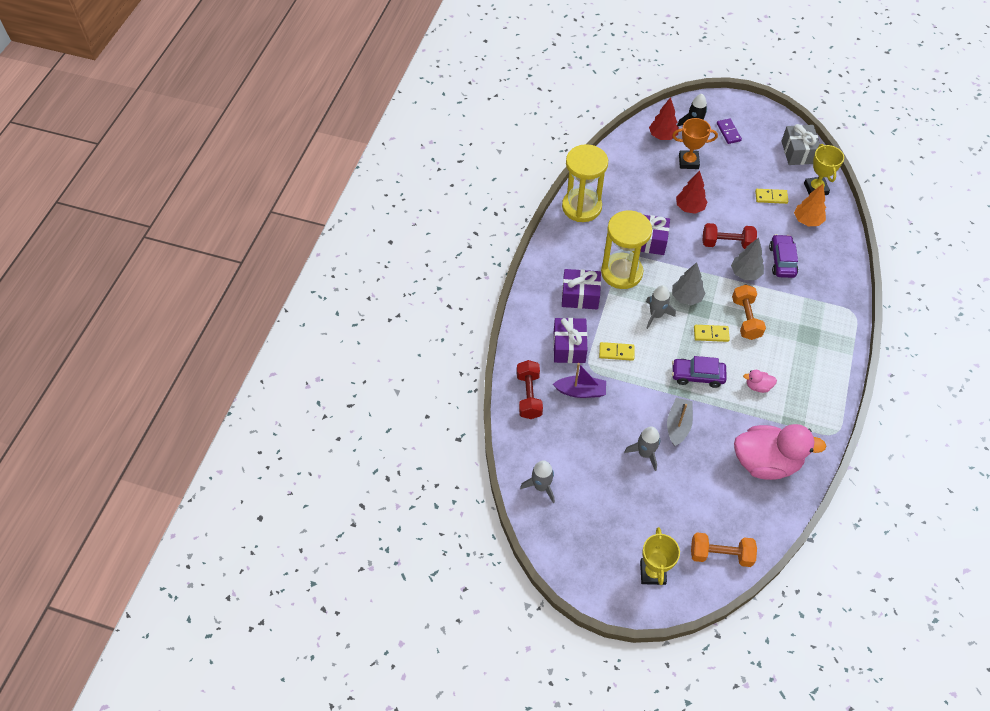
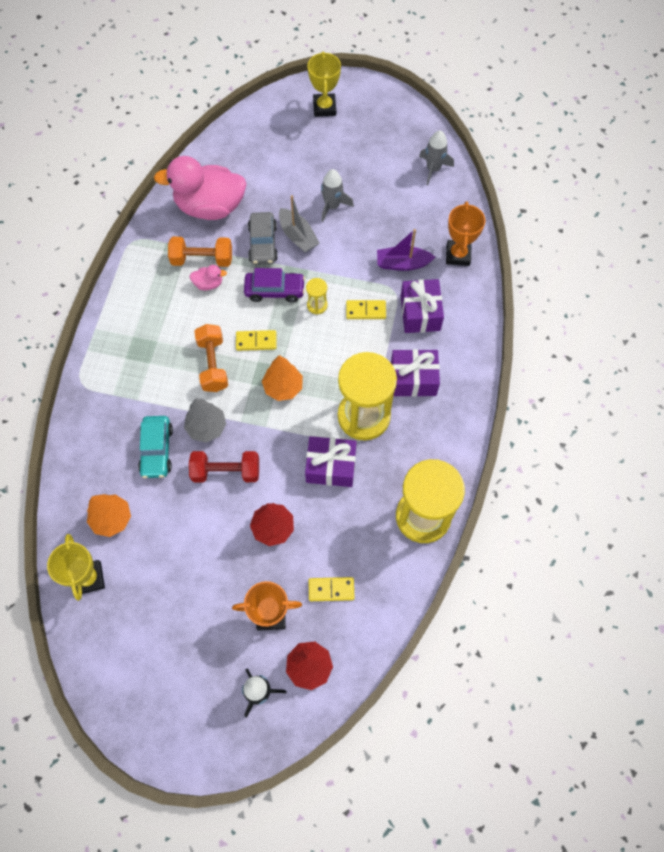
camera: 175 degrees right, 10 degrees up
red dumbbell [517,360,543,419] -> orange trophy [446,201,485,266]
grey rocket [646,285,676,329] -> none
grey boat [667,398,693,446] -> grey boat turned 45 degrees counterclockwise [279,195,320,253]
grey tree [672,262,705,305] -> orange tree [262,355,303,401]
orange dumbbell [691,533,757,567] -> orange dumbbell moved to [168,237,232,267]
purple domino [717,118,742,144] -> none
yellow domino [755,189,788,204] -> yellow domino moved to [309,577,354,601]
purple car [769,234,798,278] -> turquoise car [138,416,173,478]
grey gift [781,124,820,165] -> none
none -> grey car [248,212,278,265]
none -> yellow hourglass [306,278,328,314]

